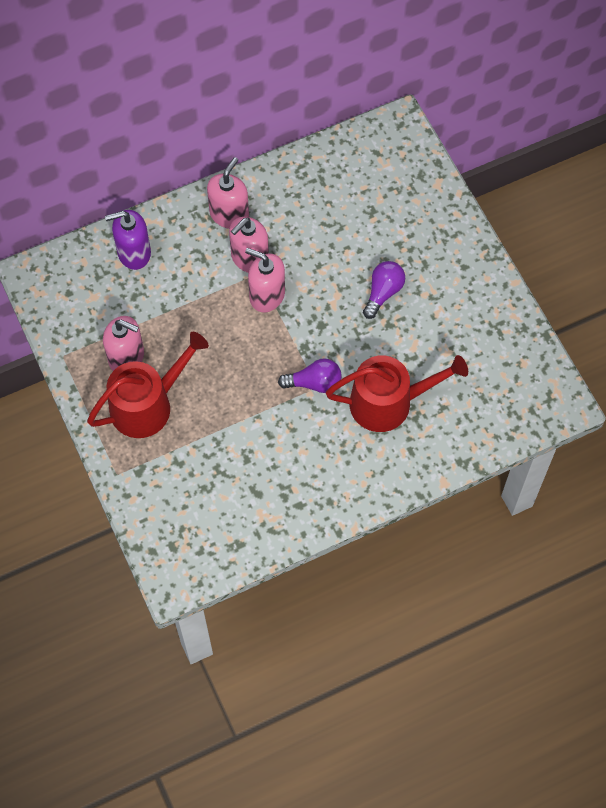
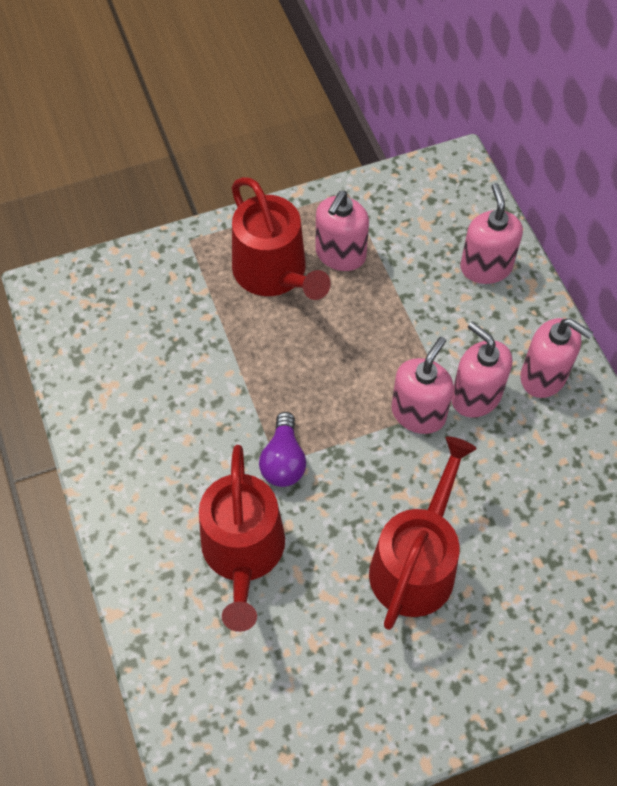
camera: 95 degrees right, 5 degrees down
purple soap dispenser [105,210,151,270] -> pink soap dispenser [460,183,523,284]
purple light bulb [363,261,405,319] -> red watering can [369,436,477,630]

